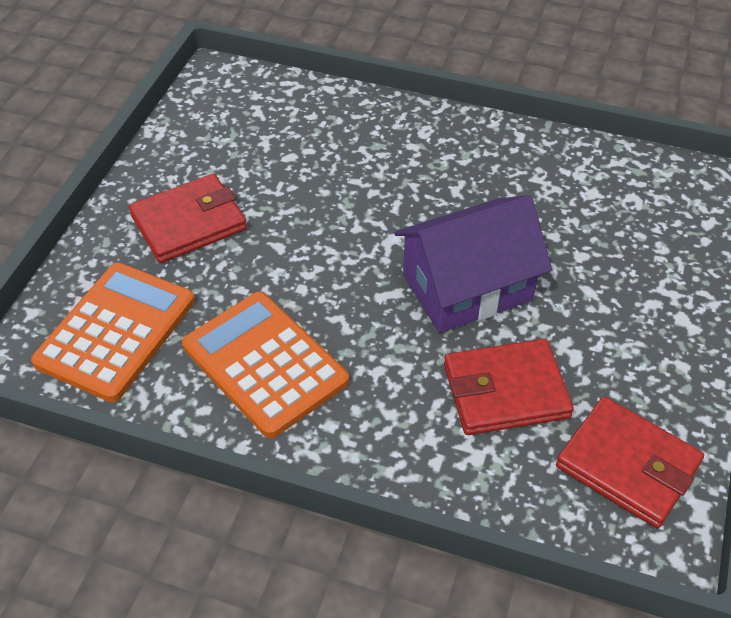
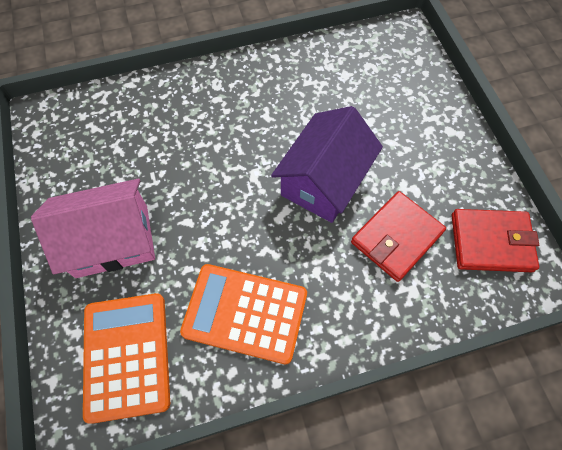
camera: 35 degrees left, 15 degrees up
red wallet [129,174,247,263] -> pink house [31,179,155,278]

